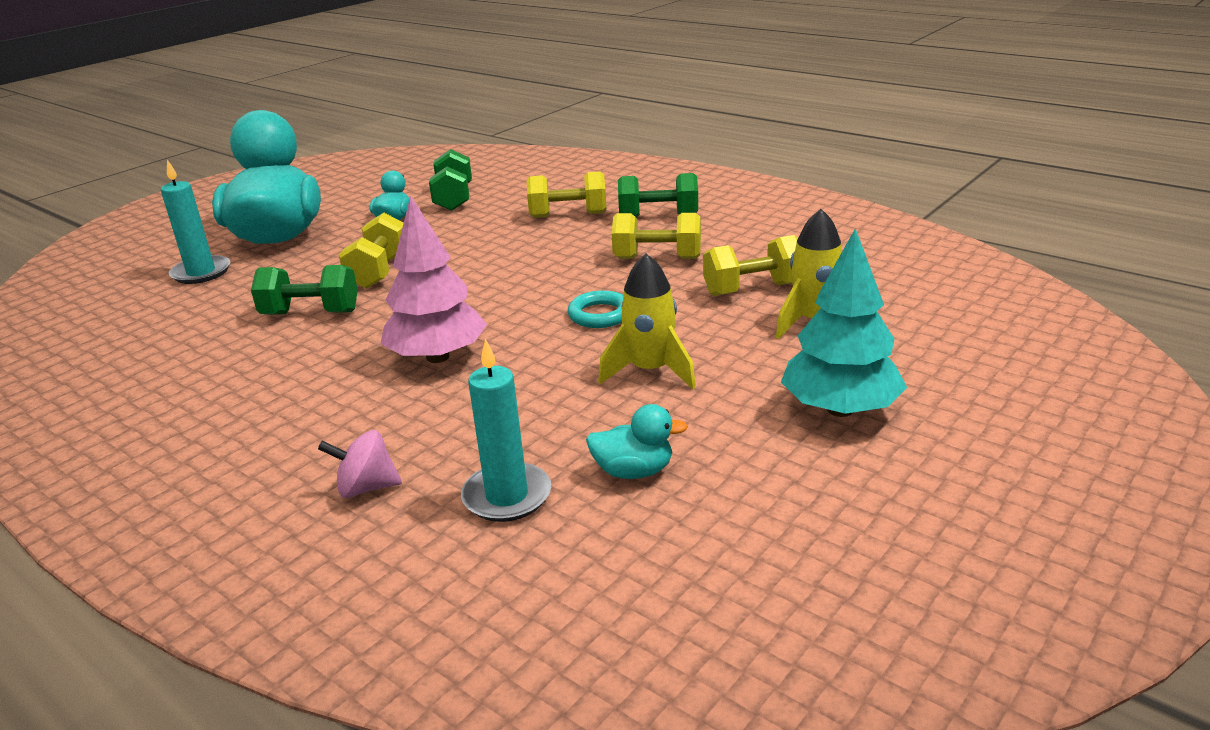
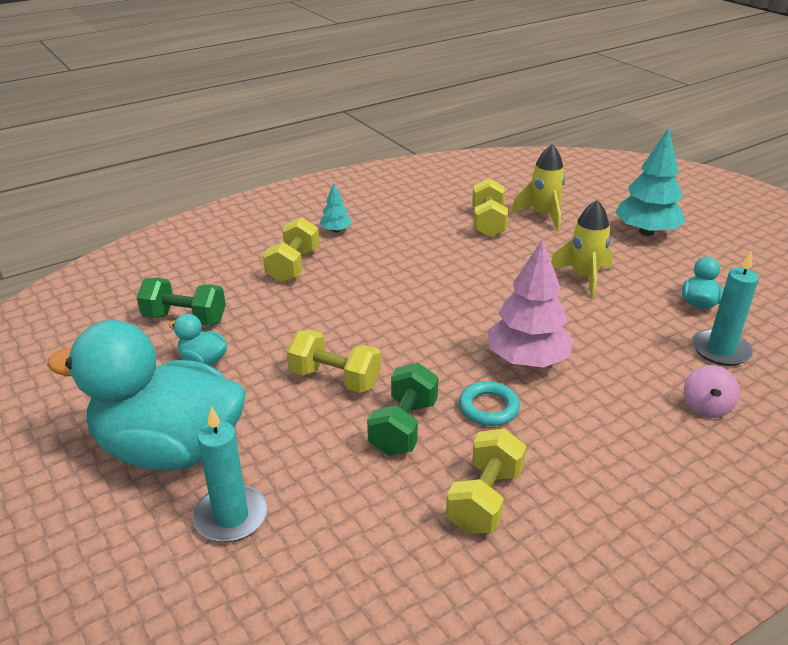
camera: 75 degrees left, 5 degrees up
turquoise ring [567,290,623,328] -> turquoise ring moved to [459,381,520,426]
yellow dumbbell [612,213,701,259] -> yellow dumbbell moved to [446,428,526,534]
green dumbbell [618,173,698,218] -> turquoise tree [320,183,352,233]

